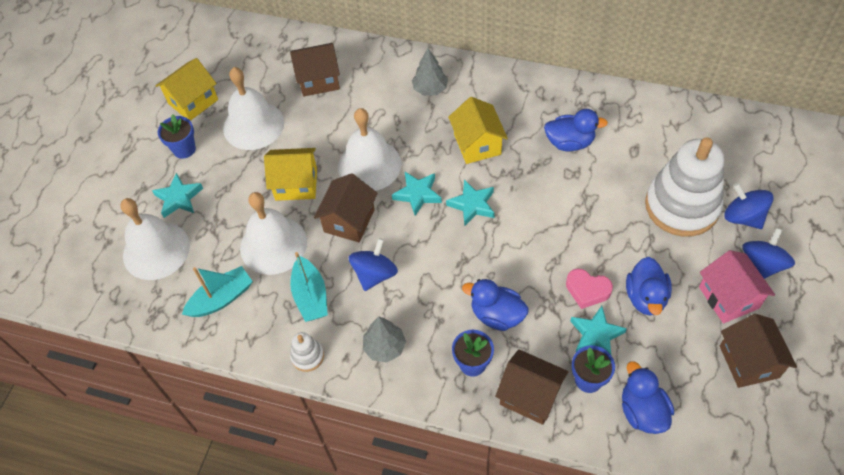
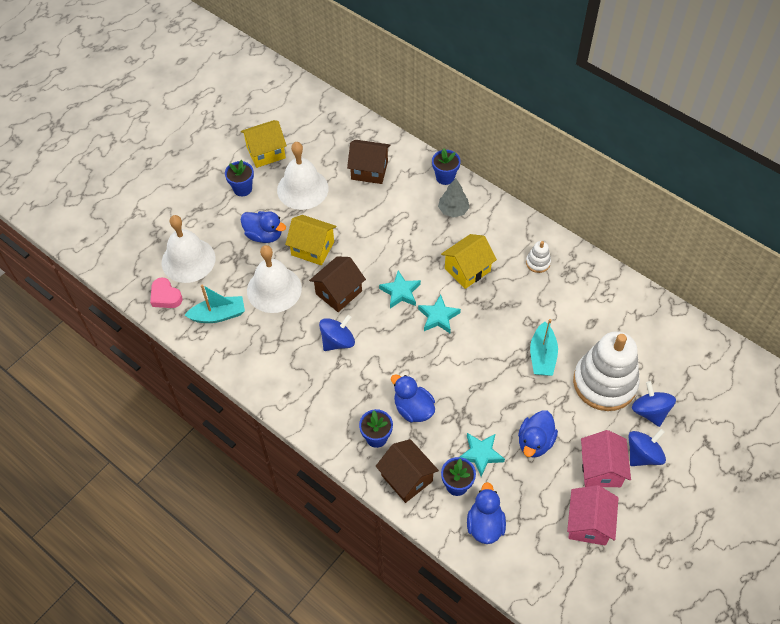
camera: 20 degrees right, 0 degrees up
turquoise star [152,173,203,218] -> none
turquoise boat [290,252,328,322] -> turquoise boat moved to [530,319,558,376]
white stacking toy [290,332,324,372] -> white stacking toy moved to [526,241,551,273]
white bell [338,108,401,191] -> none
grey tree [363,316,406,362] -> none
yellow house [448,97,508,164] -> yellow house turned 45 degrees clockwise [441,234,497,289]
blue duck [544,109,608,151] -> blue duck moved to [241,211,286,243]
pink heart [566,269,613,309] -> pink heart moved to [150,278,183,308]
brown house [720,314,797,388] -> pink house [567,485,618,546]
none -> blue flower pot [432,148,461,185]

